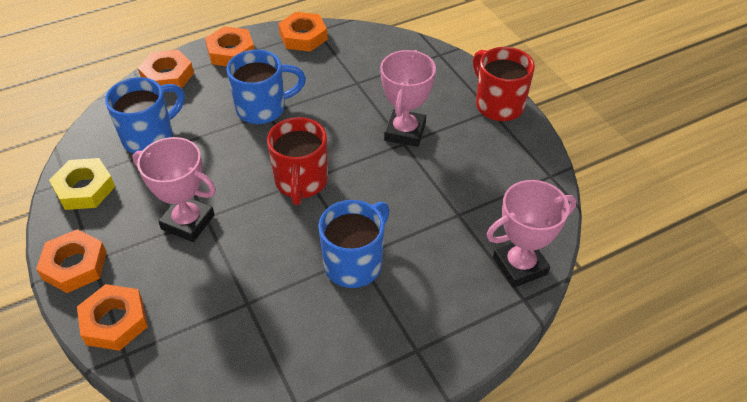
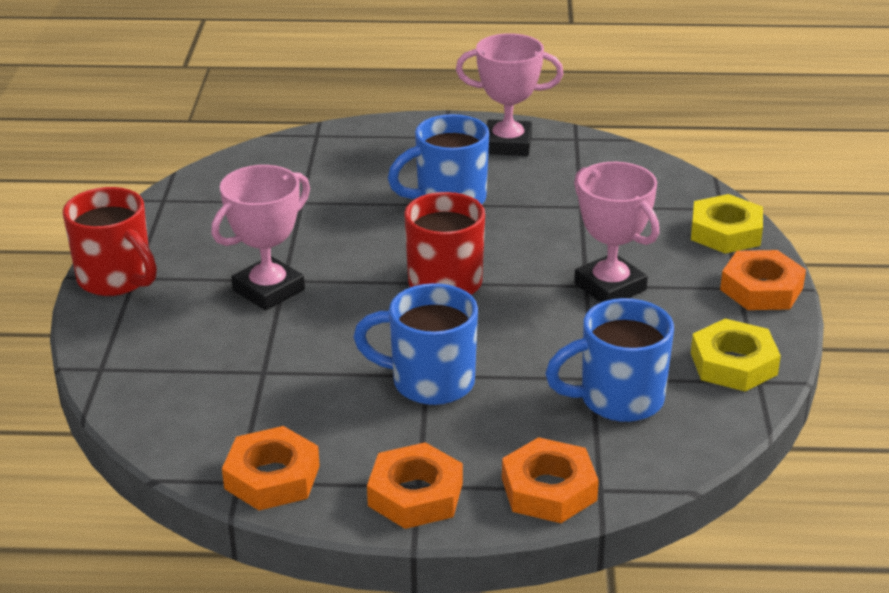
camera: 150 degrees left, 15 degrees down
orange nut [77,284,148,351] -> yellow nut [691,194,763,254]
red mug [473,47,535,121] -> red mug turned 45 degrees counterclockwise [63,187,157,296]
pink trophy [486,180,577,288] -> pink trophy moved to [456,33,564,156]

